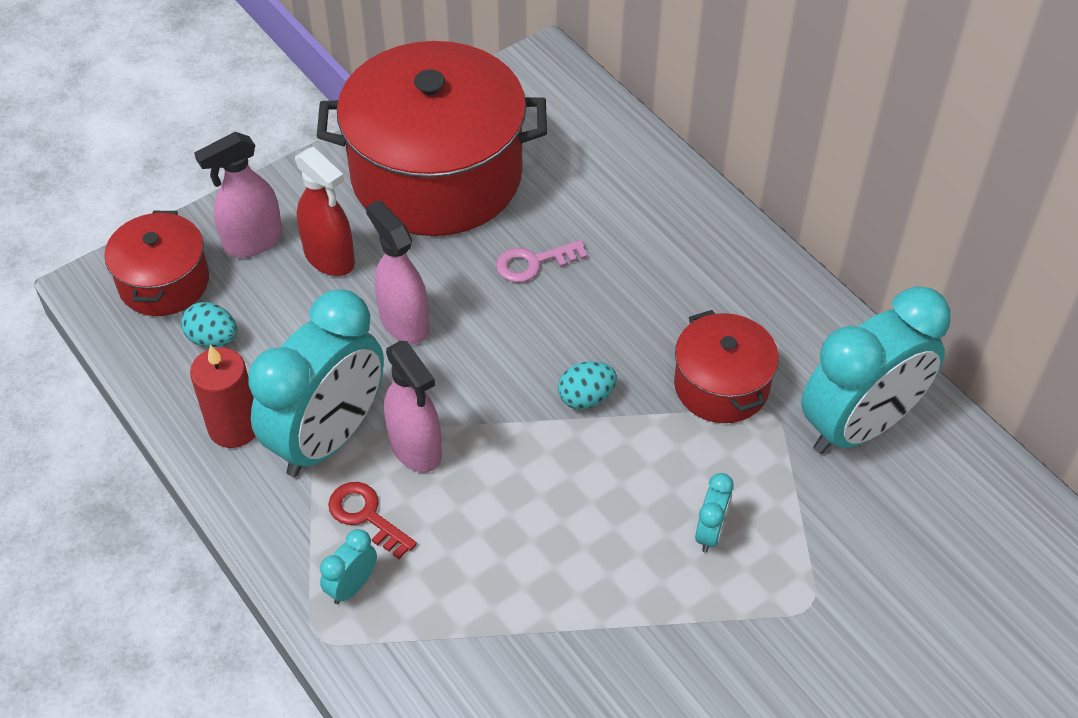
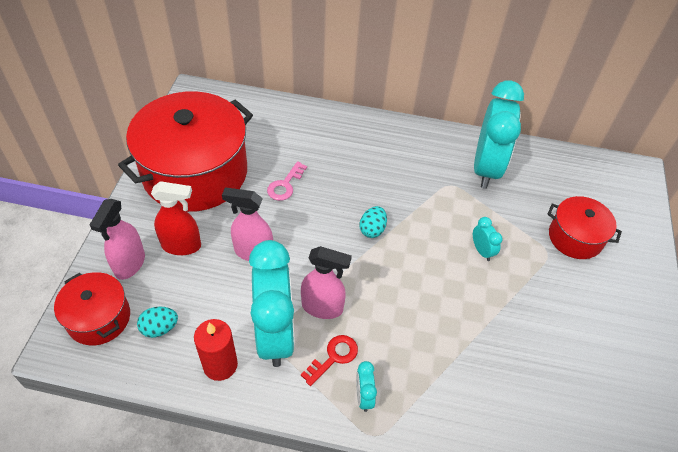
camera: 45 degrees left, 0 degrees up
red key [328,482,417,559] -> red key turned 135 degrees clockwise [301,335,358,386]
red pot [674,310,779,423] -> red pot moved to [548,196,622,259]

